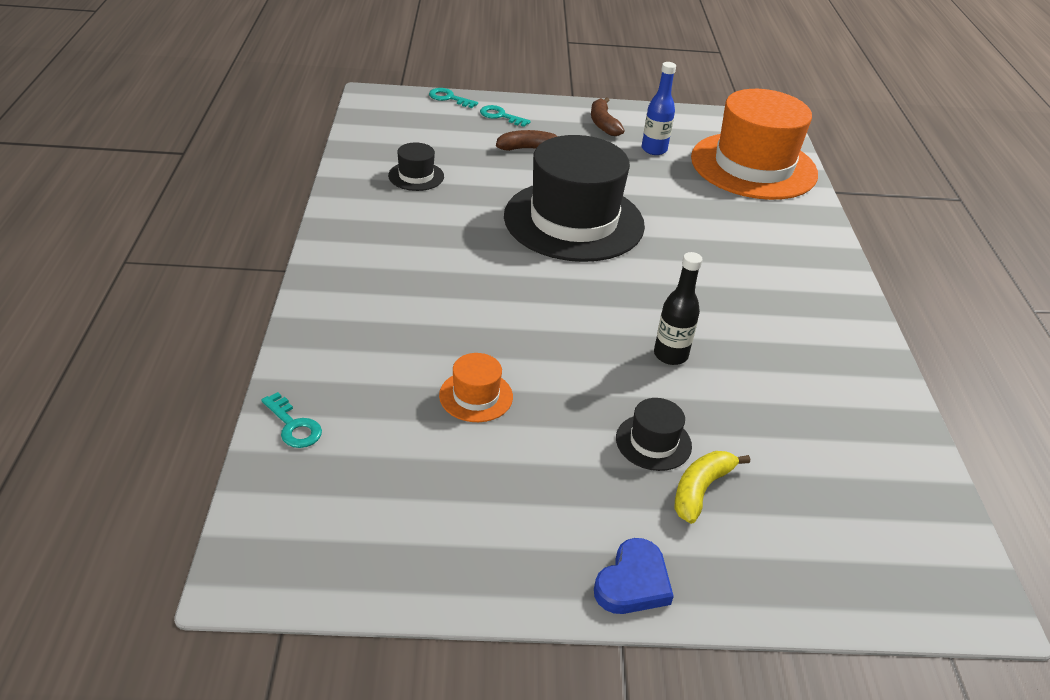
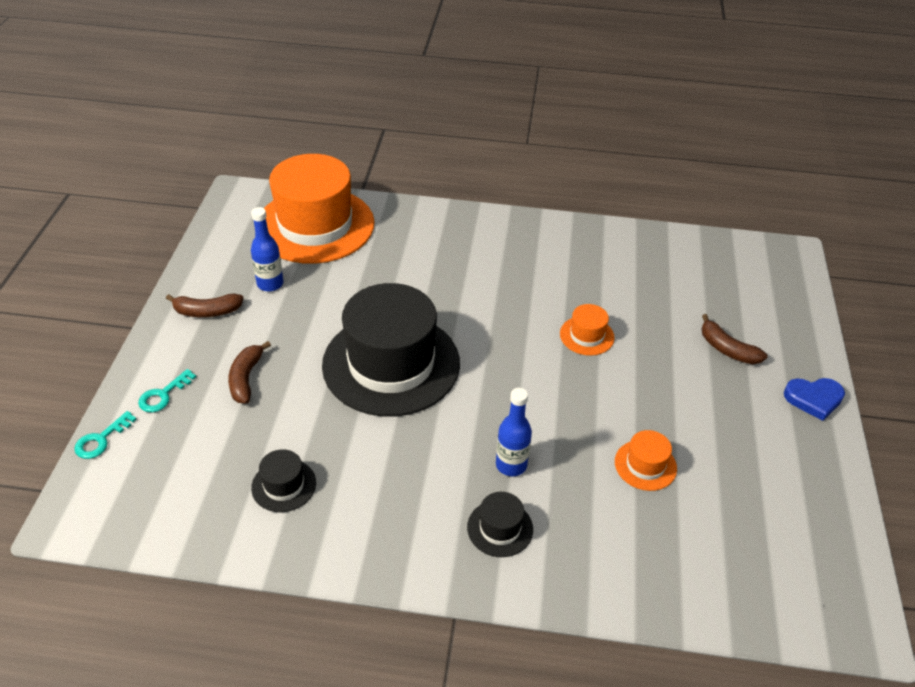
camera: 80 degrees left, 5 degrees up
turquoise key [261,392,322,448] -> none
blue heart [594,538,674,614] -> blue heart turned 135 degrees clockwise [784,378,845,421]
black hat [616,398,692,471] -> black hat moved to [467,492,533,557]
black bottle [654,252,703,365] -> orange hat [560,304,615,356]
yellow banana [675,451,750,524] -> brown banana [702,314,767,364]
none -> blue bottle [496,388,532,476]

